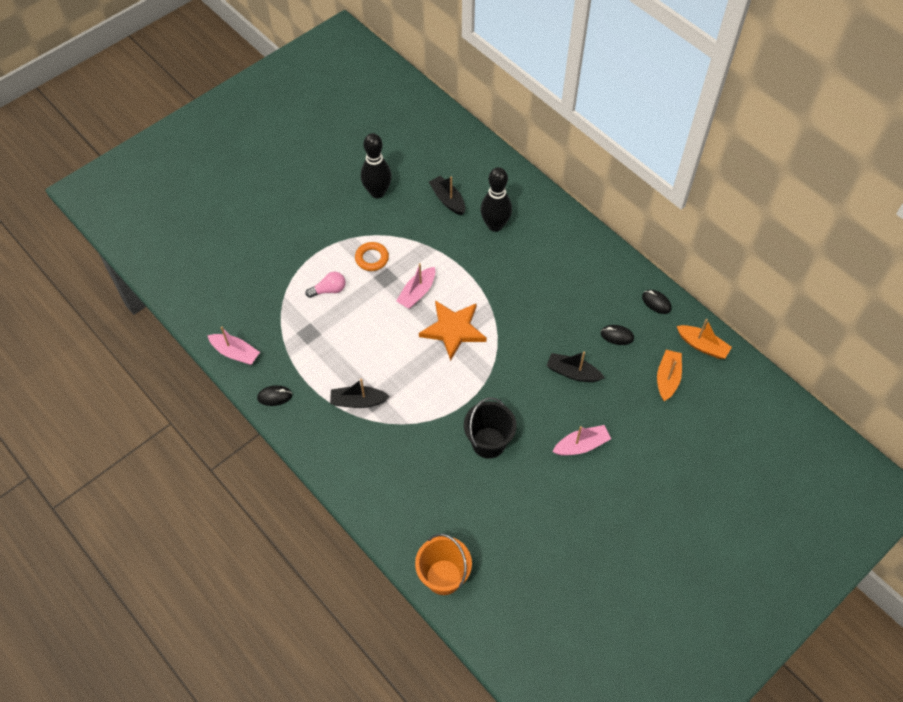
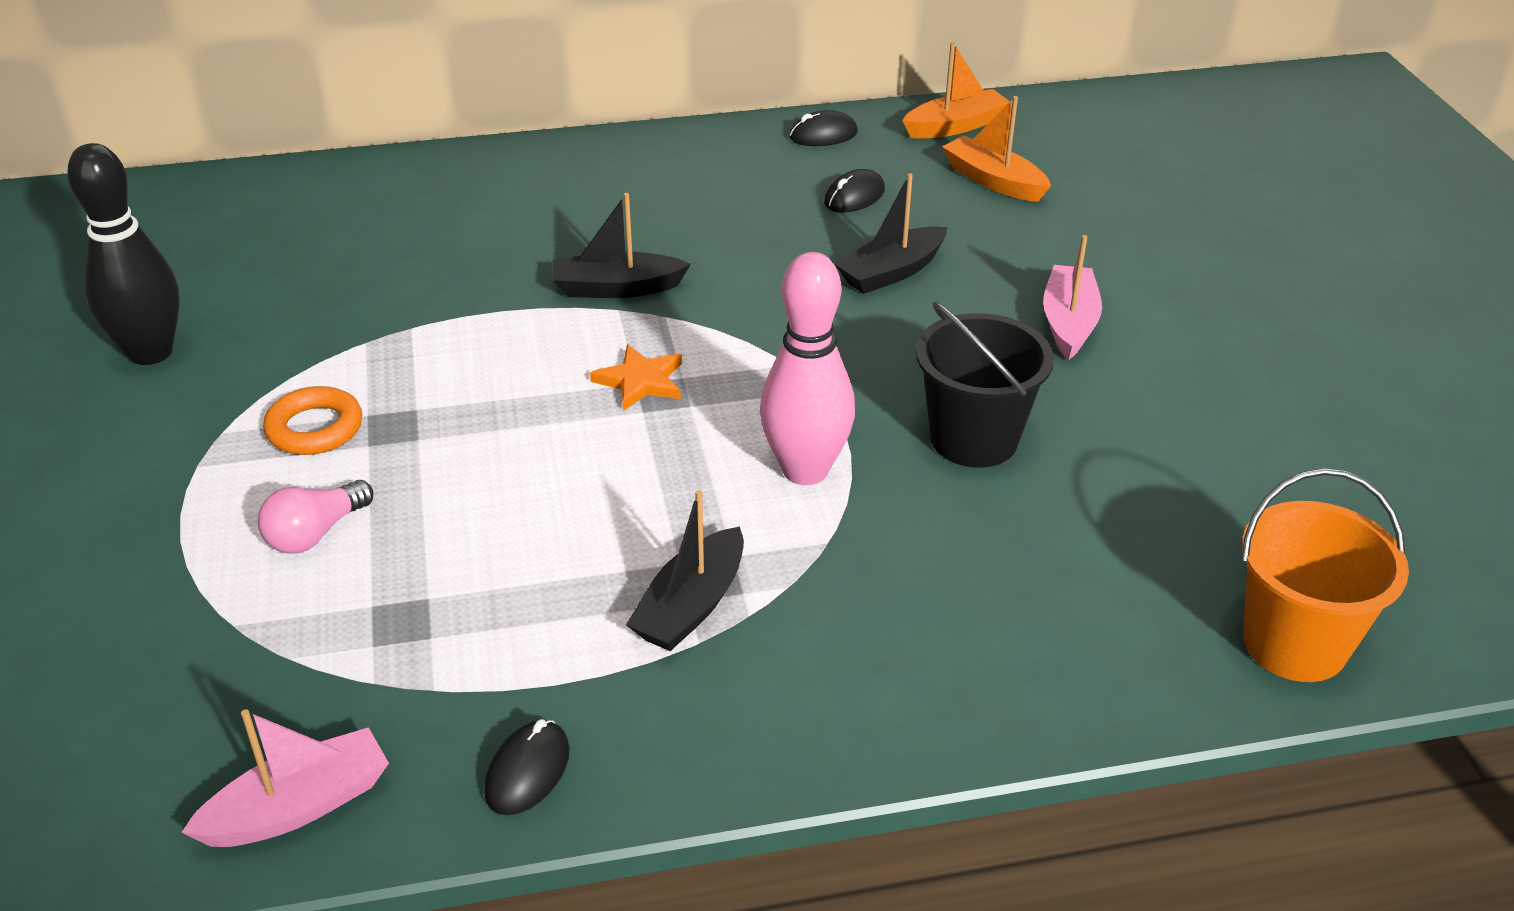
camera: 60 degrees left, 20 degrees down
pink light bulb [306,272,346,298] -> pink light bulb turned 150 degrees counterclockwise [258,480,373,554]
pink boat [396,263,435,309] -> none
orange star [419,300,487,361] -> orange star [590,344,682,411], size x0.54
black boat [429,176,465,215] -> black boat moved to [552,193,691,298]
black bowling pin [480,167,512,232] -> none
none -> pink bowling pin [760,252,855,485]

